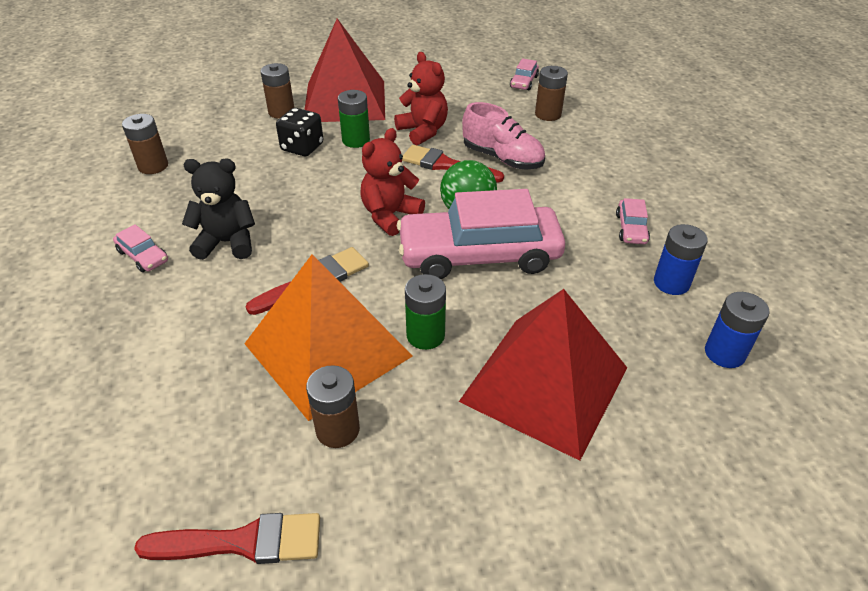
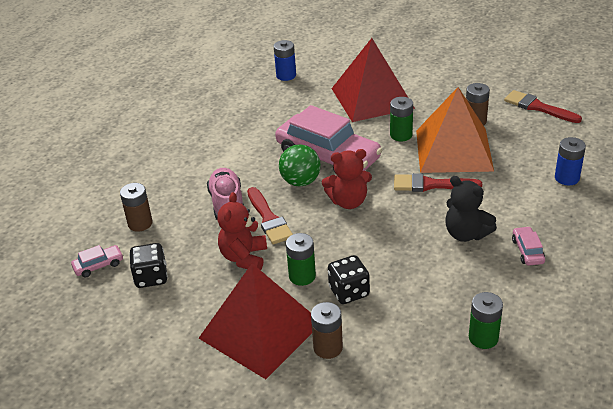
camera: 135 degrees left, 5 degrees down
brown battery [122,114,168,174] -> green battery [469,292,503,349]
pink car [616,198,650,244] -> none
blue battery [654,224,708,295] -> blue battery moved to [555,137,586,185]
none -> black dice [129,243,168,288]

